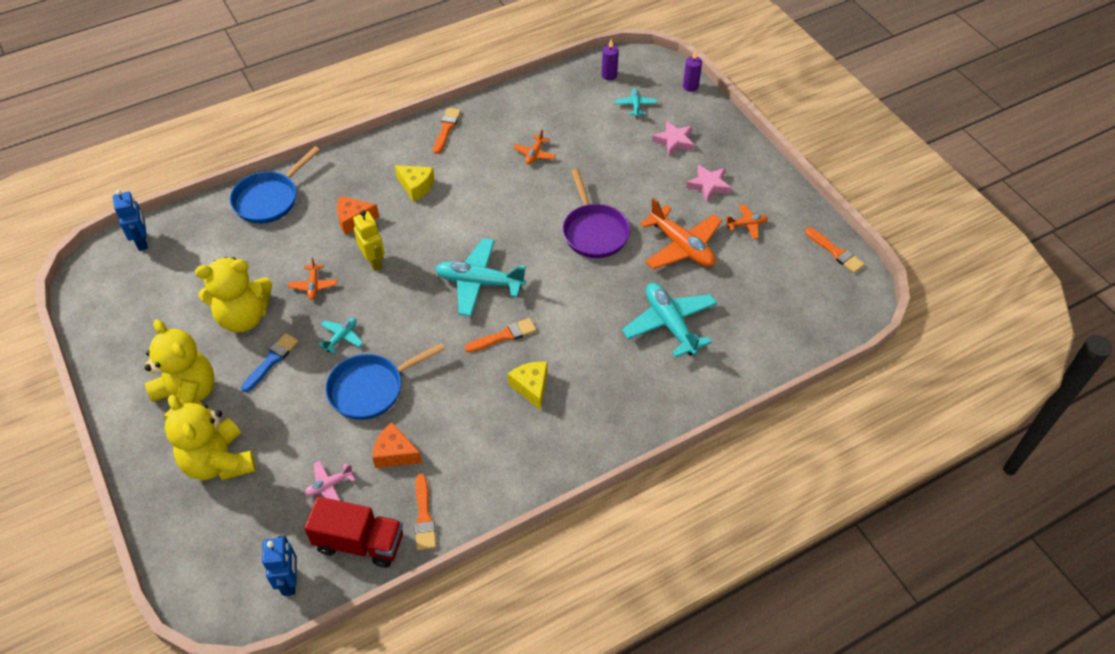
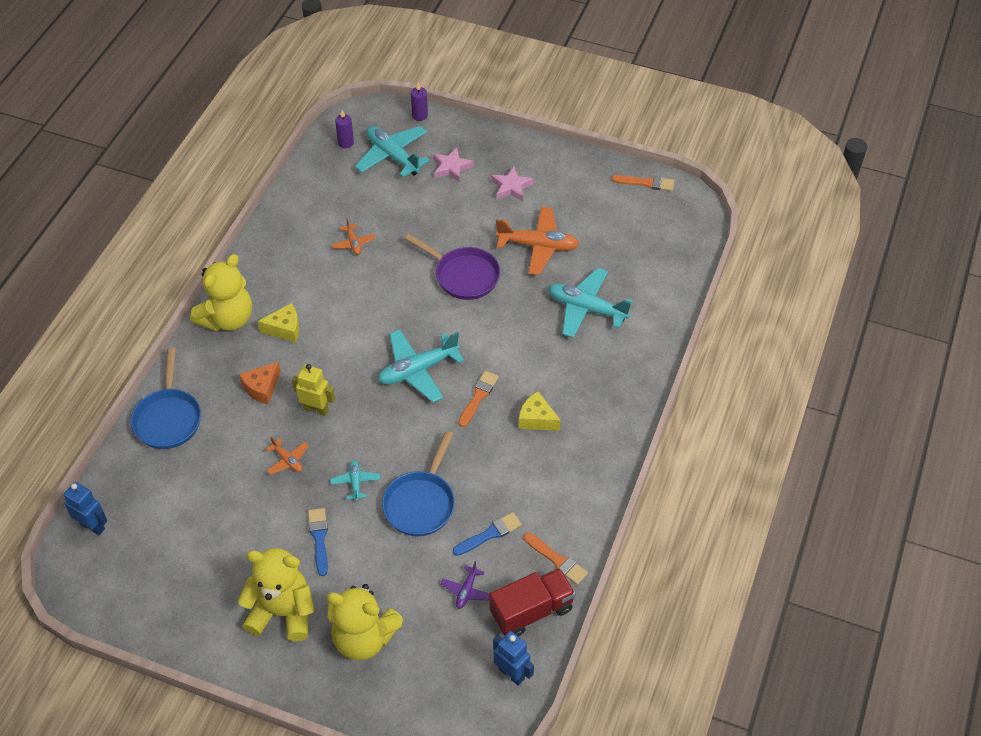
camera: 40 degrees left, 0 degrees up
yellow teddy bear [195,257,272,333] -> yellow teddy bear moved to [190,254,252,331]
pink plane [305,461,355,501] -> purple plane [441,561,490,609]
orange cheese [372,422,422,468] -> blue brush [453,512,522,556]
orange brush [433,108,461,154] -> none
turquoise plane [615,88,657,118] -> turquoise plane [355,126,430,177], size x2.03
orange plane [725,204,768,239] -> none

